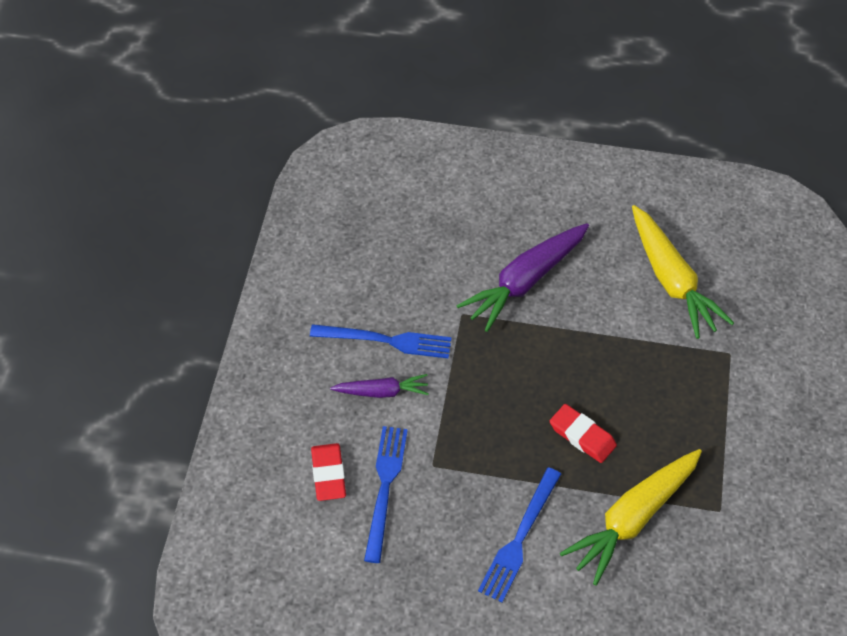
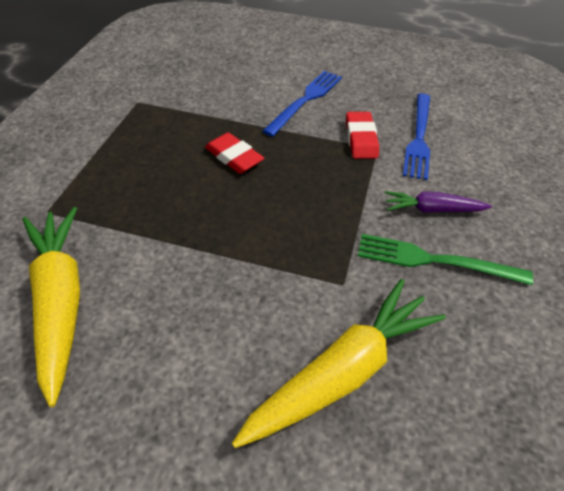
camera: 175 degrees left, 5 degrees down
blue fork [310,324,452,358] -> green fork [358,234,533,285]
red eraser [311,443,346,501] -> red eraser moved to [346,112,379,159]
purple carrot [456,223,589,332] -> none
yellow carrot [560,449,702,585] -> yellow carrot moved to [232,279,446,448]

